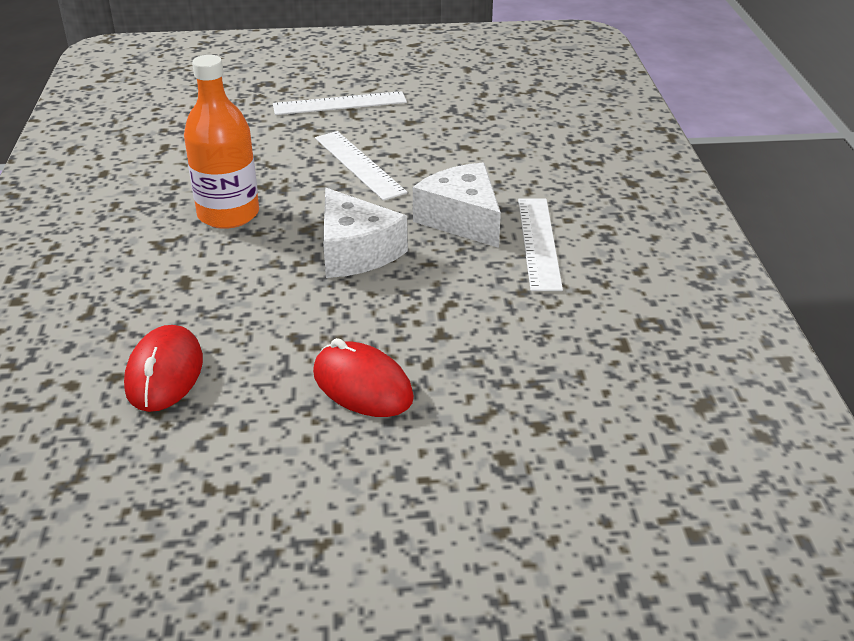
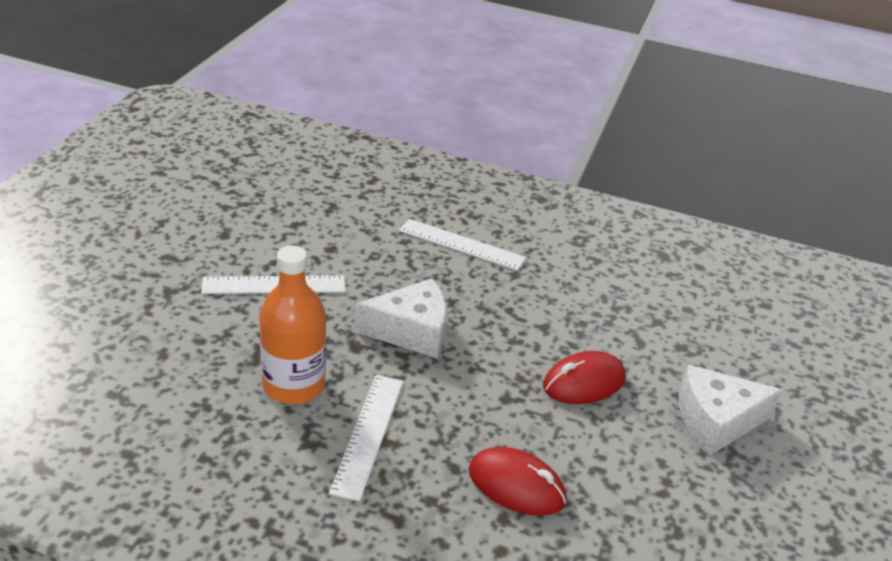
camera: 70 degrees left, 0 degrees up
white ruler [273,91,407,115] -> white ruler moved to [329,375,403,501]
white cheese [413,163,501,248] -> white cheese moved to [679,365,783,455]

